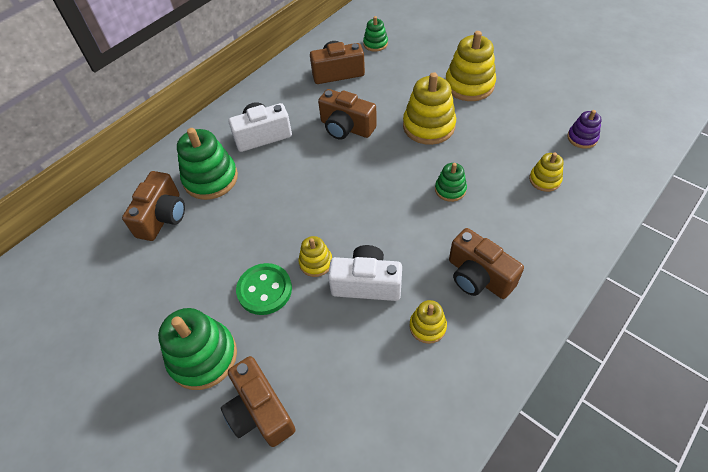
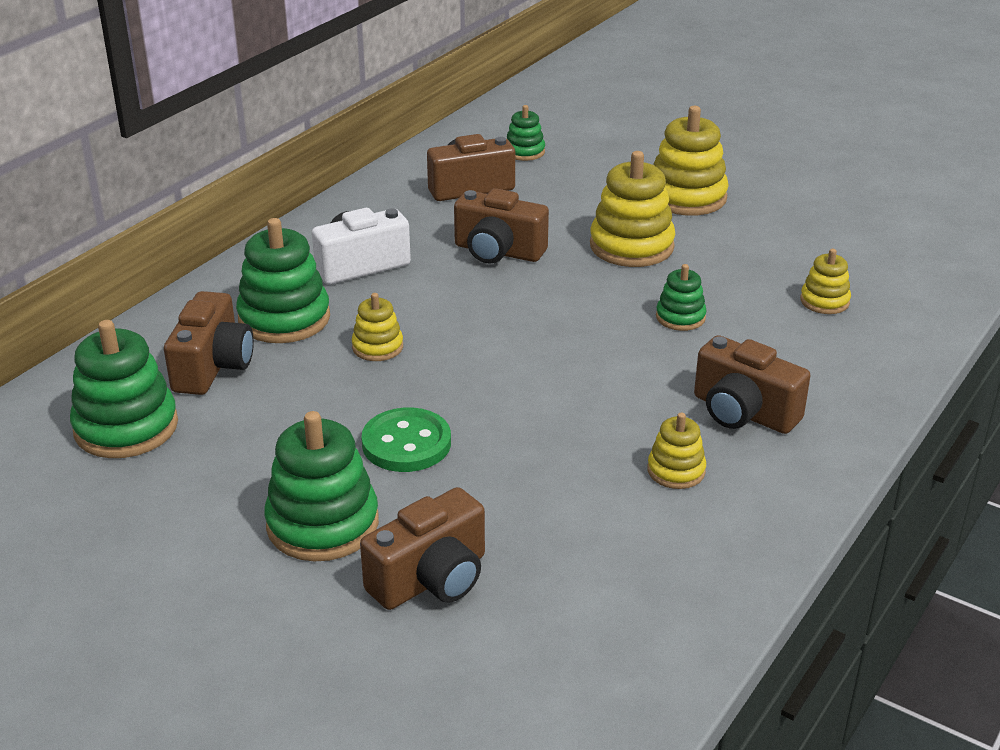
camera: 10 degrees left, 20 degrees down
brown camera [221,356,296,447] -> brown camera turned 90 degrees counterclockwise [360,487,485,610]
yellow stacking toy [298,236,332,277] -> yellow stacking toy moved to [352,293,403,361]
white camera [328,245,402,301] -> none
purple stacking toy [567,110,602,149] -> none
none -> green stacking toy [70,320,178,458]

